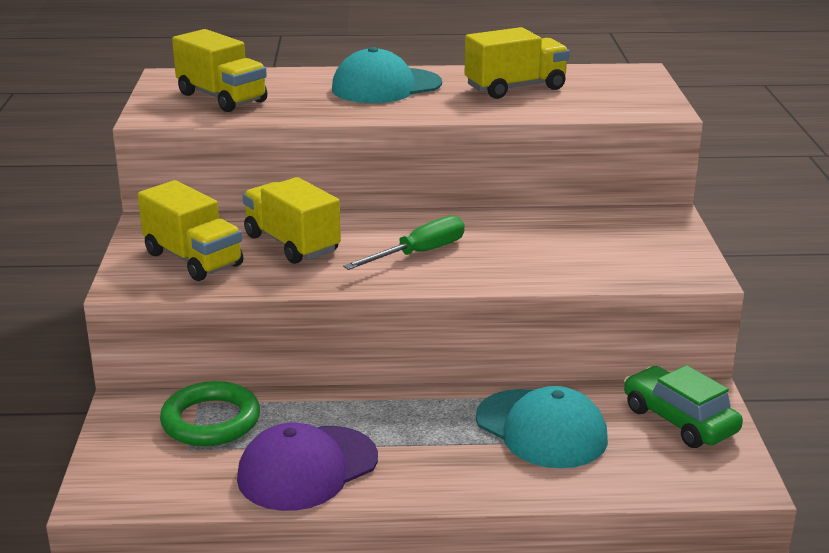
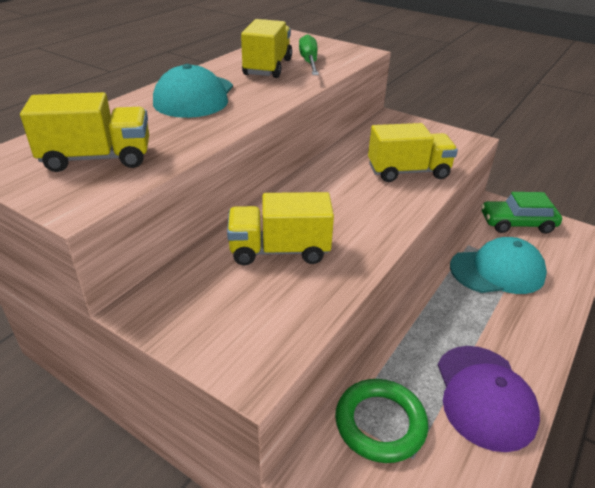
camera: 55 degrees left, 10 degrees up
yellow truck [138,180,243,281] -> yellow truck moved to [368,123,458,182]
green screwdriver [343,216,464,270] -> green screwdriver moved to [299,34,319,75]

